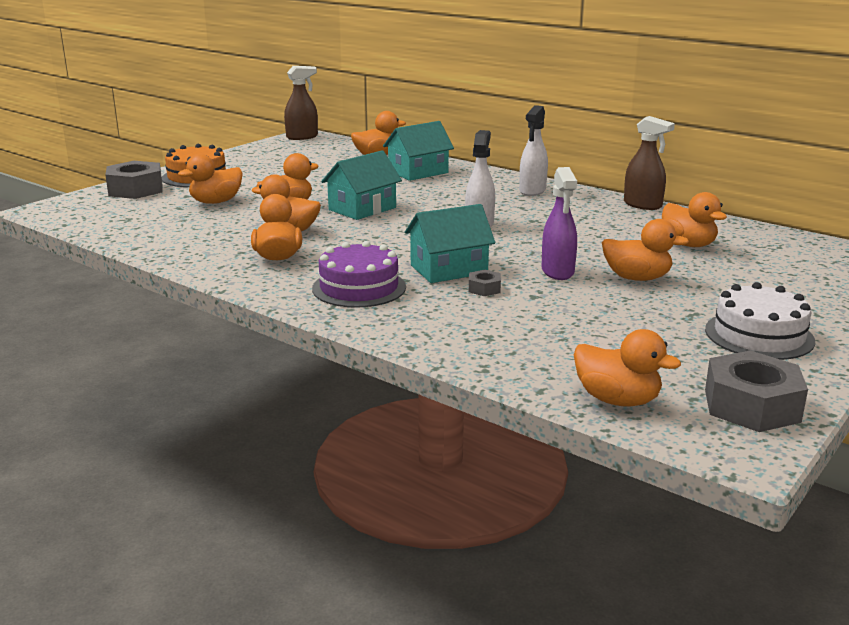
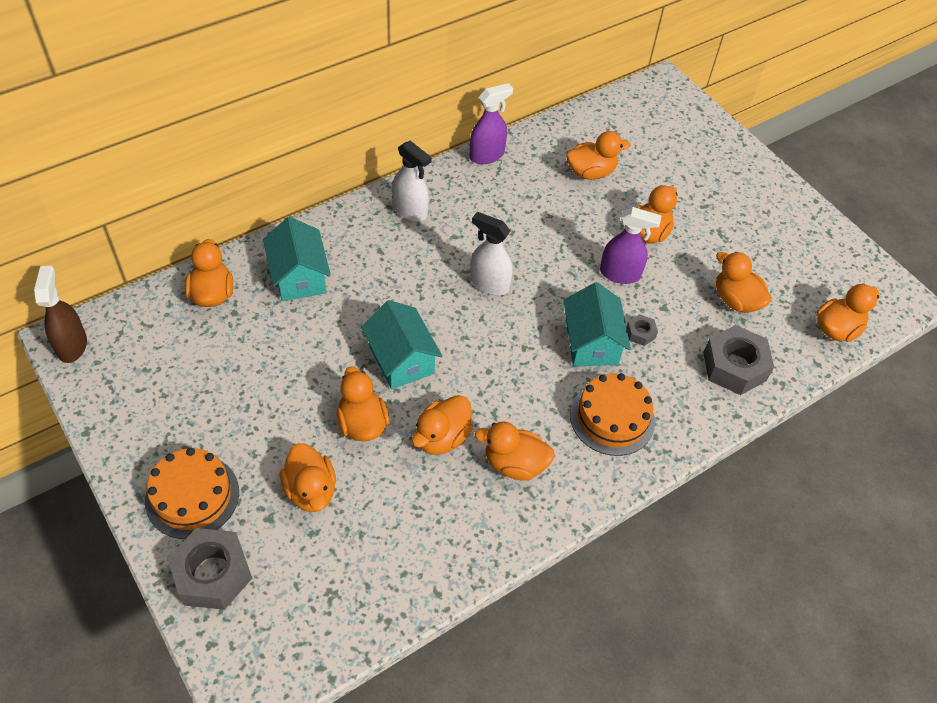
camera: 75 degrees left, 30 degrees up
purple cake [312,241,406,308] -> orange cake [570,373,655,456]
brown spray bottle [624,116,675,210] -> purple spray bottle [470,83,513,164]
white cake [705,282,815,360] -> none
grey nut [705,350,808,432] -> grey nut moved to [703,325,774,395]
none -> orange duck [716,252,771,313]

